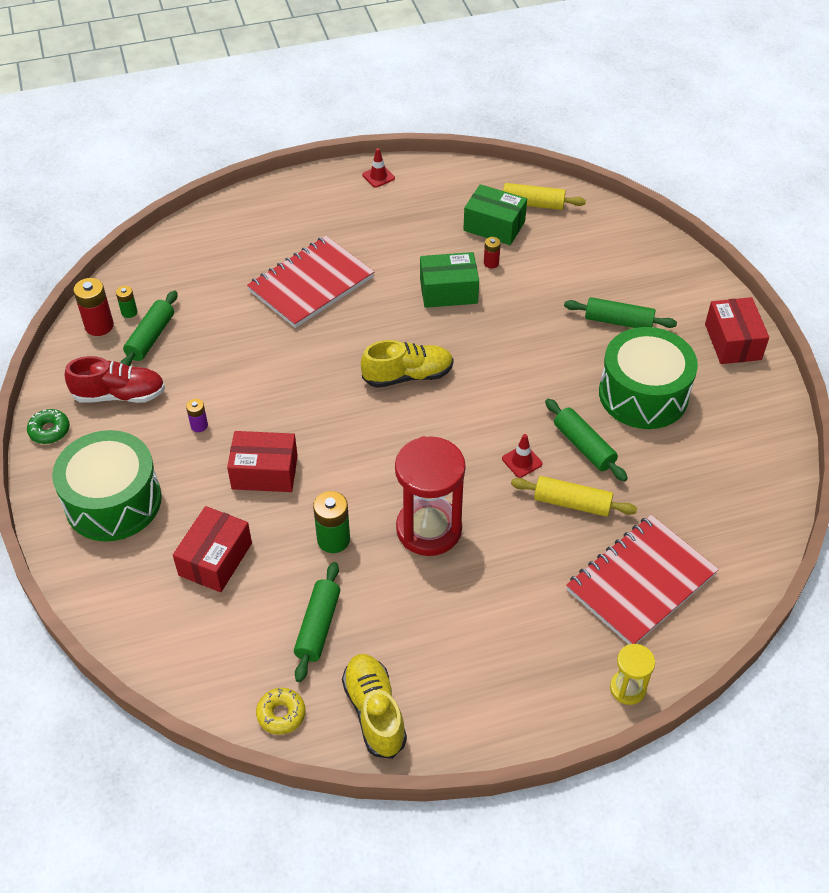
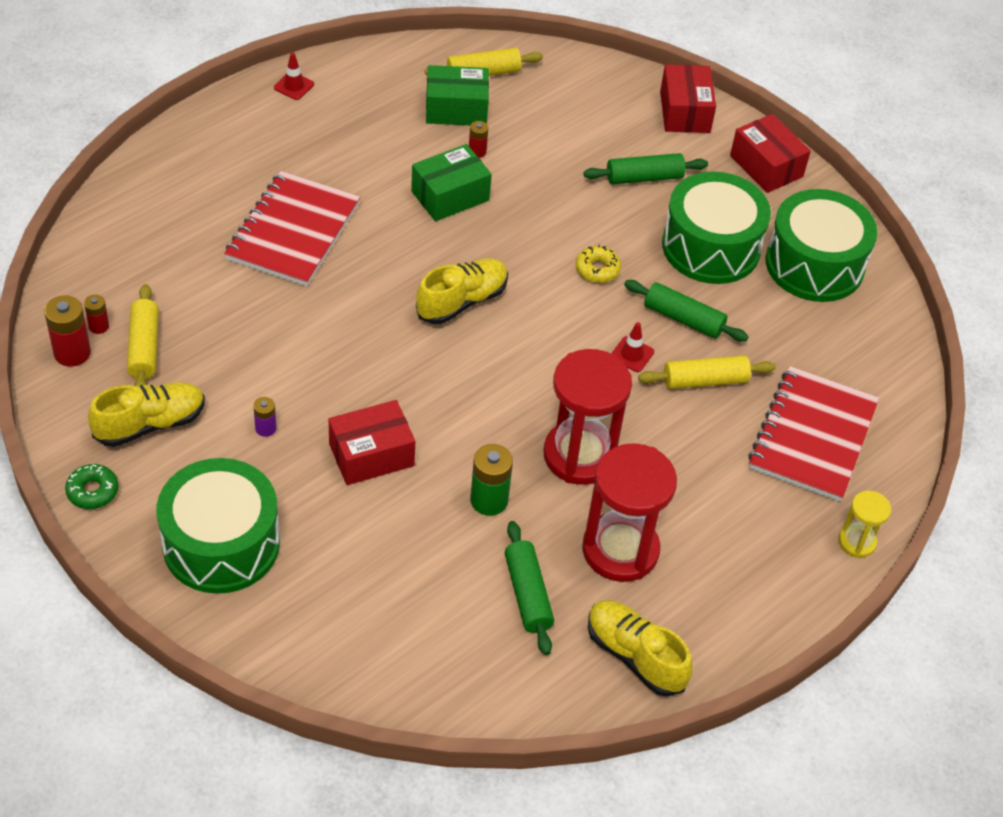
camera: 30 degrees left, 0 degrees up
red shoe [65,356,165,403] -> yellow shoe [88,382,205,447]
green battery [116,286,137,318] -> red battery [84,294,109,334]
green rolling pin [120,290,177,366] -> yellow rolling pin [127,284,159,386]
red box [173,506,252,592] -> red box moved to [660,65,716,133]
yellow donut [256,688,305,735] -> yellow donut moved to [575,245,621,283]
none -> red hourglass [582,443,677,582]
none -> green drum [765,189,877,302]

